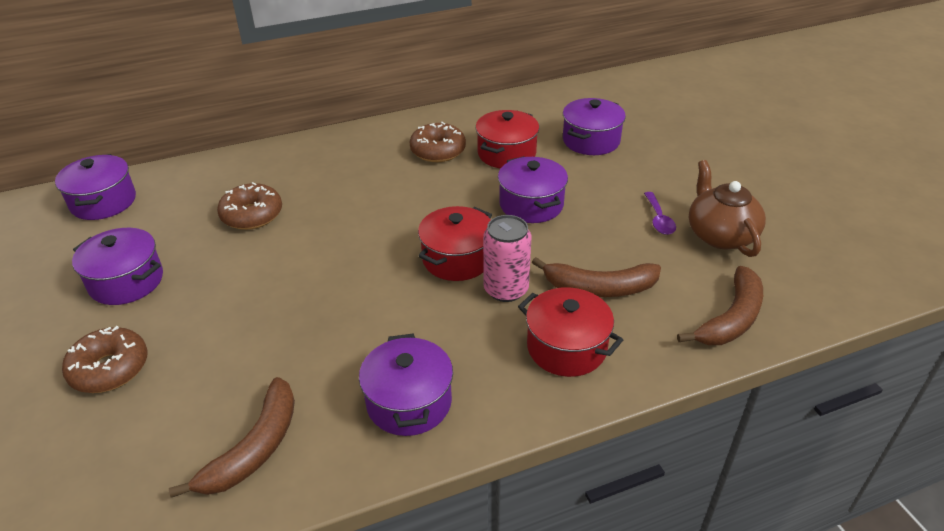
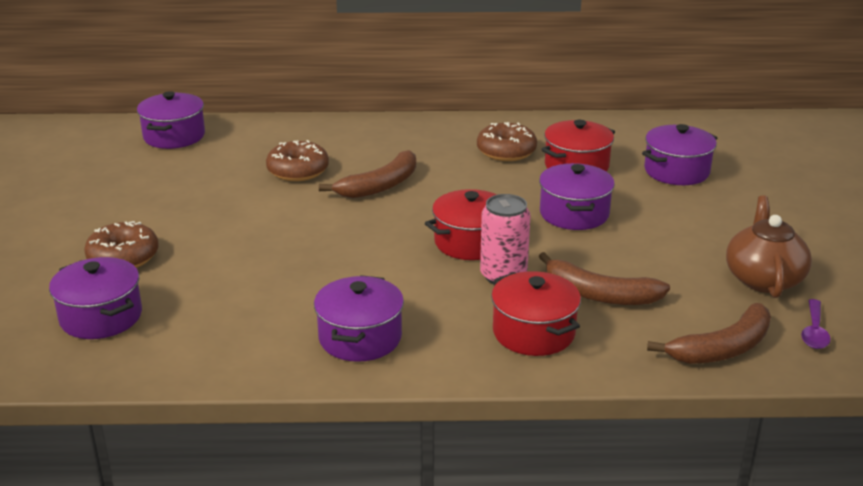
camera: 20 degrees right, 10 degrees down
purple pot [72,228,163,305] -> purple pot moved to [49,257,142,339]
brown banana [169,377,295,498] -> brown banana moved to [319,150,416,198]
purple spoon [644,192,676,235] -> purple spoon moved to [801,299,831,349]

